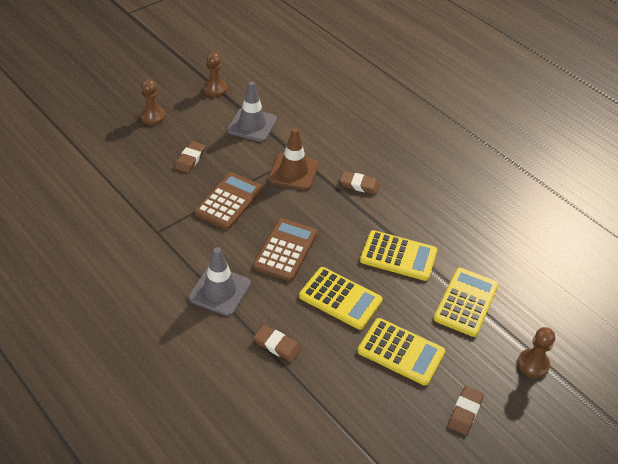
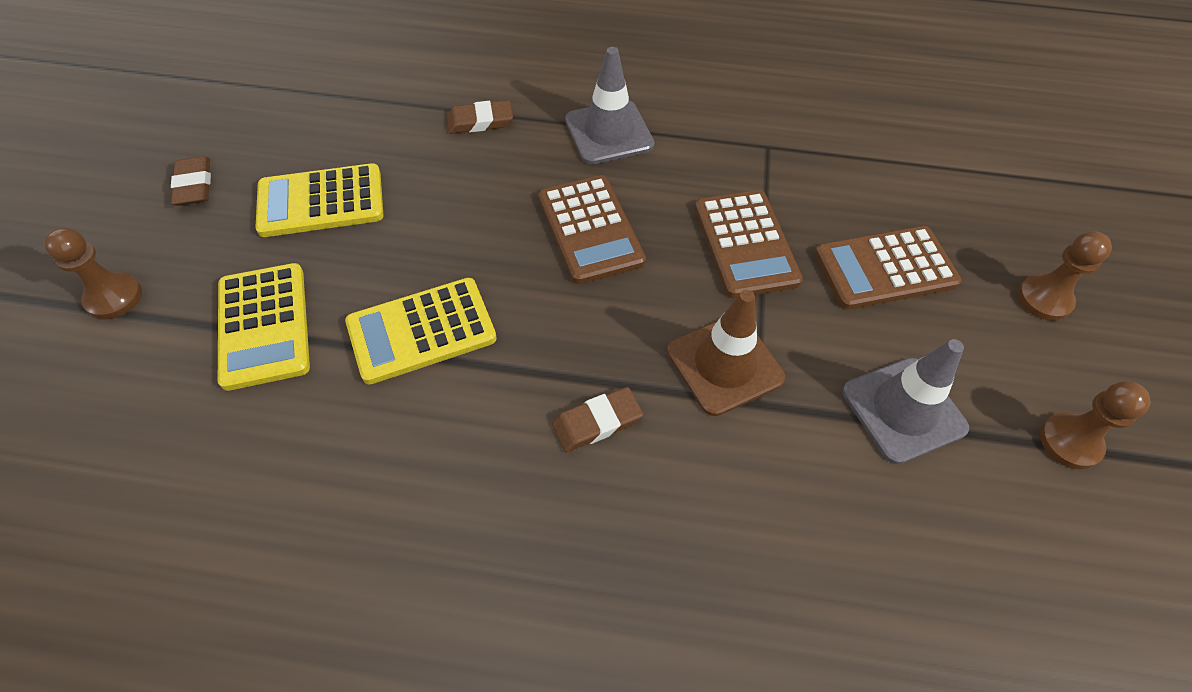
camera: 140 degrees right, 10 degrees up
brown eraser [175,141,206,173] -> brown calculator [814,226,961,309]
yellow calculator [299,267,383,330] -> none

